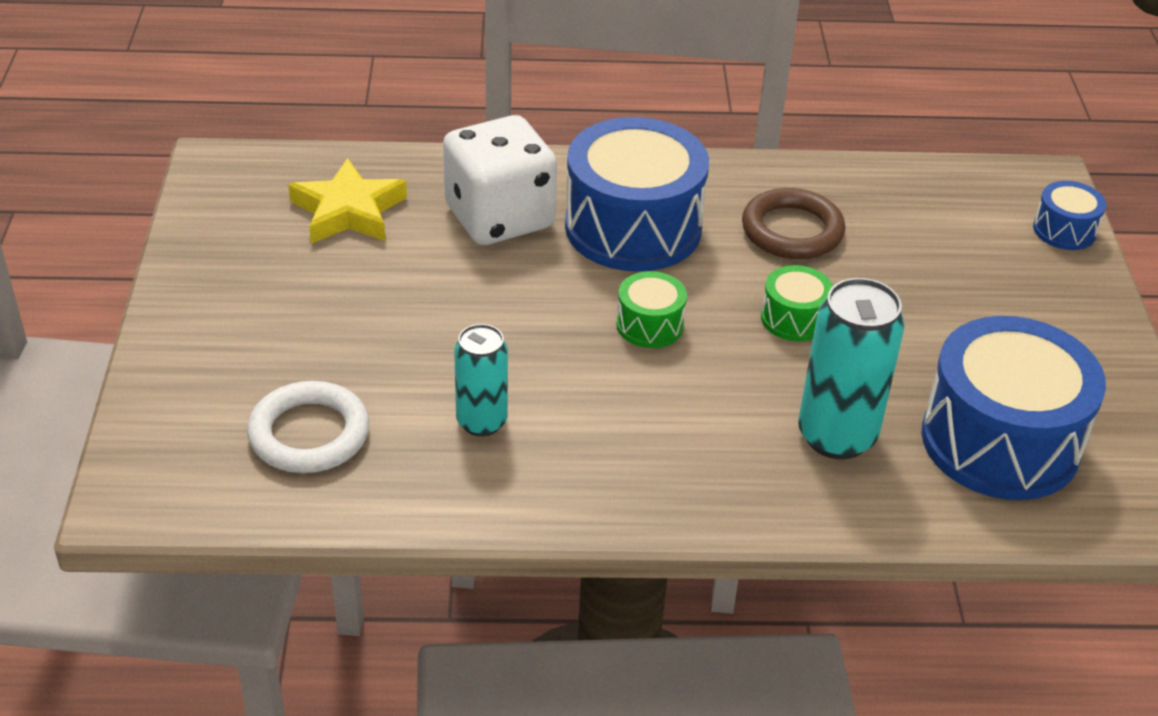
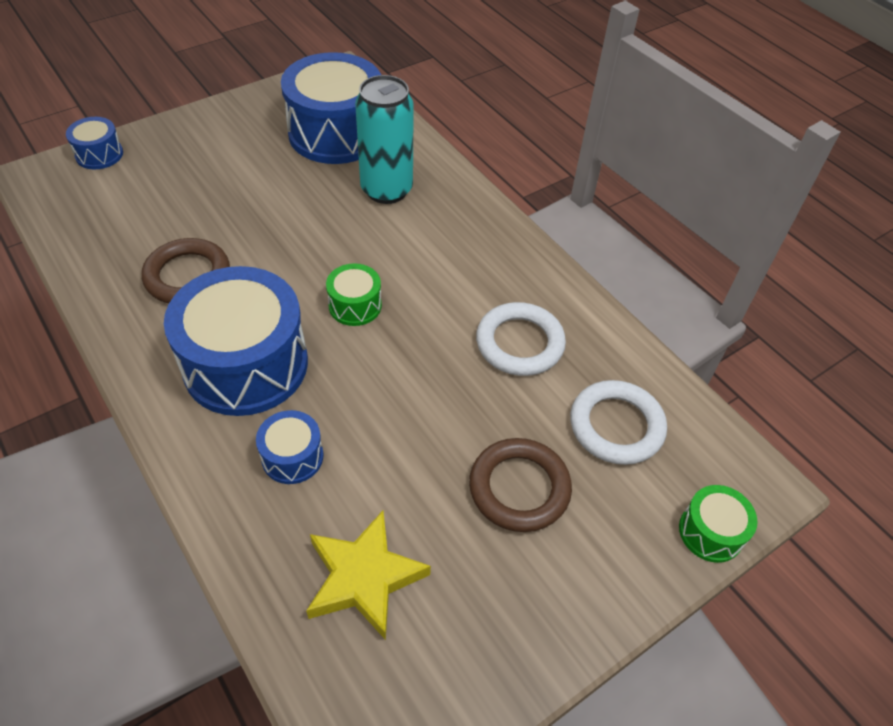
camera: 125 degrees left, 10 degrees up
white dice [443,115,557,245] -> blue drum [256,410,324,484]
turquoise can [454,324,508,436] -> white ring [476,302,566,376]
green drum [761,265,833,341] -> green drum moved to [679,485,758,563]
none -> brown ring [469,438,572,532]

